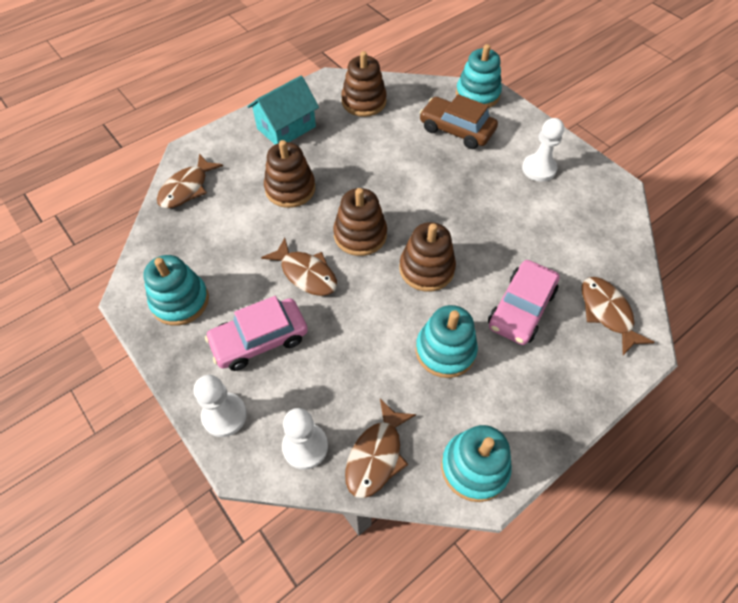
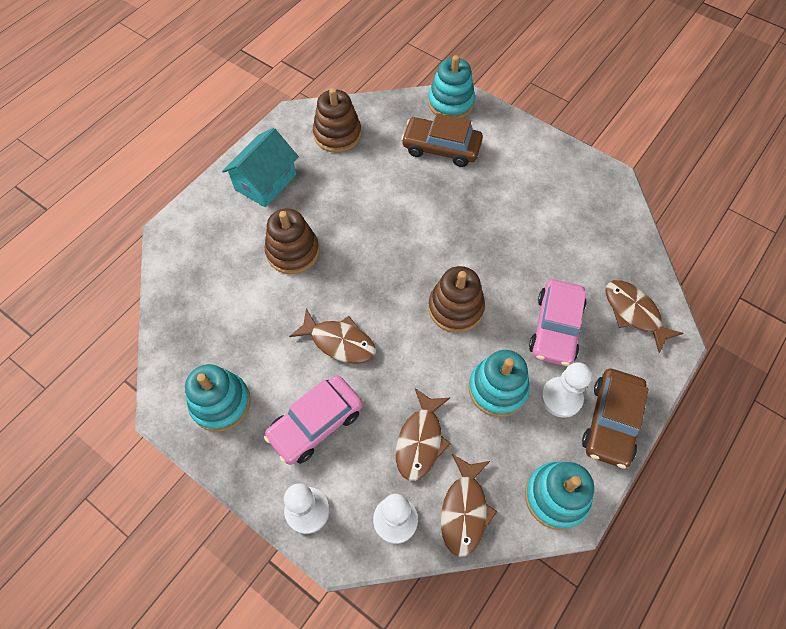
camera: 15 degrees left, 5 degrees up
brown fish [157,153,223,209] -> brown fish moved to [396,388,451,481]
brown stacking toy [333,188,387,256] -> none
white pawn [522,118,564,181] -> white pawn moved to [541,362,592,418]
none -> brown car [582,369,649,469]

